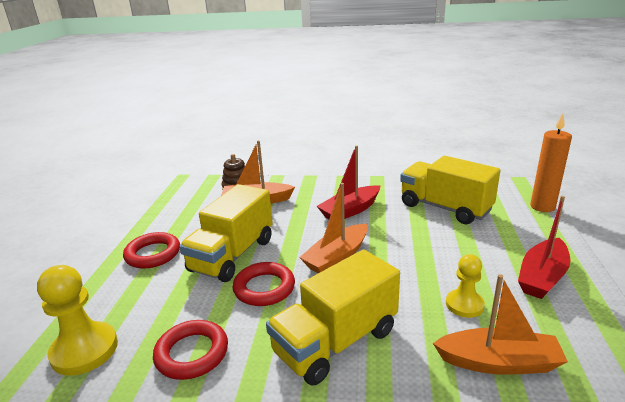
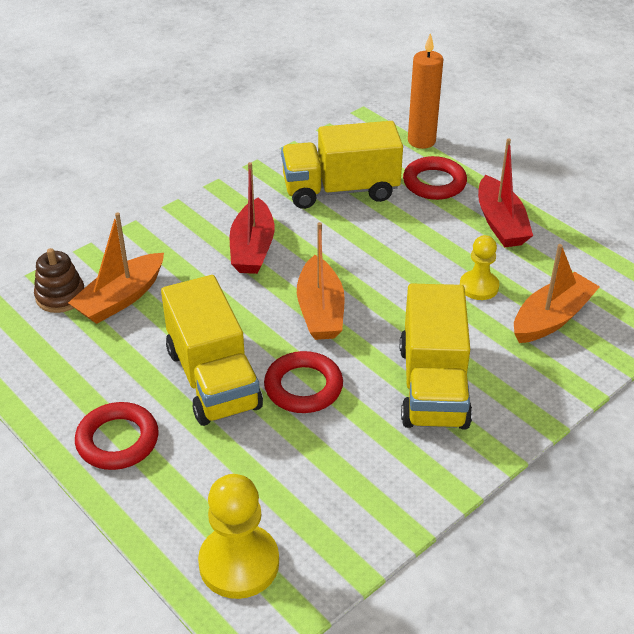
camera: 50 degrees left, 15 degrees up
red ring [153,320,228,380] -> red ring moved to [403,156,467,200]

